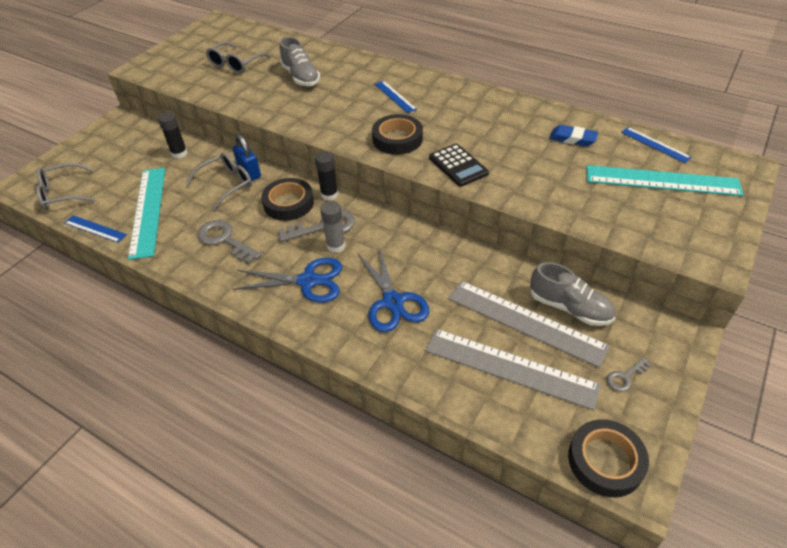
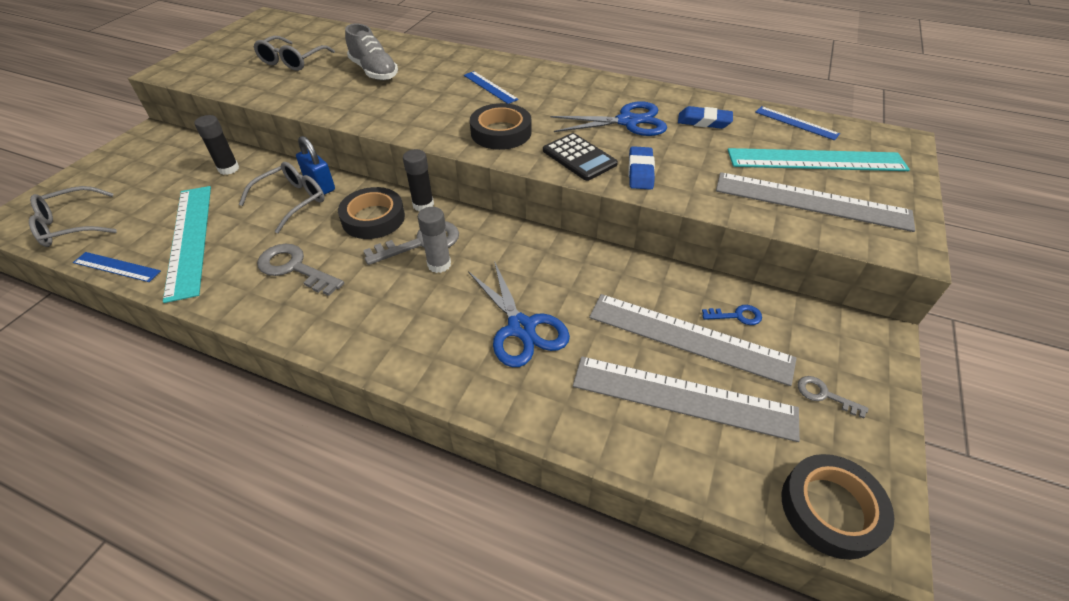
camera: 10 degrees left, 0 degrees up
blue scissors [233,258,342,303] -> blue scissors moved to [550,101,667,136]
grey shoe [530,262,615,326] -> blue key [702,305,762,325]
grey key [607,358,651,392] -> grey key turned 75 degrees clockwise [798,376,869,419]
none -> blue eraser [628,146,655,190]
none -> grey ruler [716,172,915,232]

